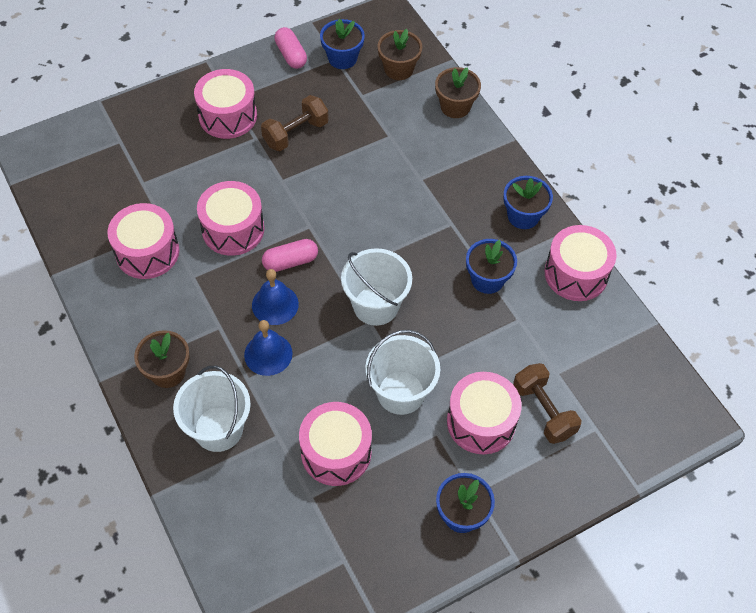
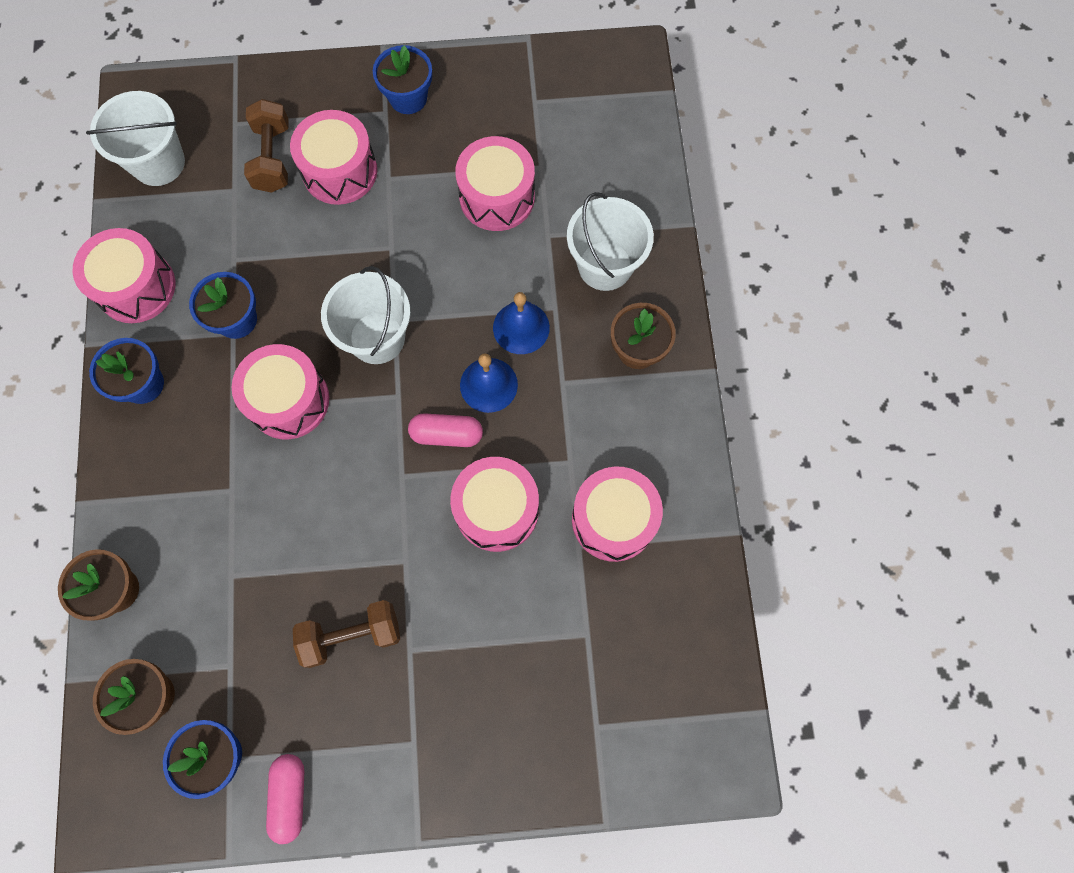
camera: 155 degrees left, 15 degrees up
pink drum [194,69,257,139] -> pink drum moved to [232,344,329,439]
white bucket [365,330,440,415] -> white bucket moved to [86,91,185,186]

